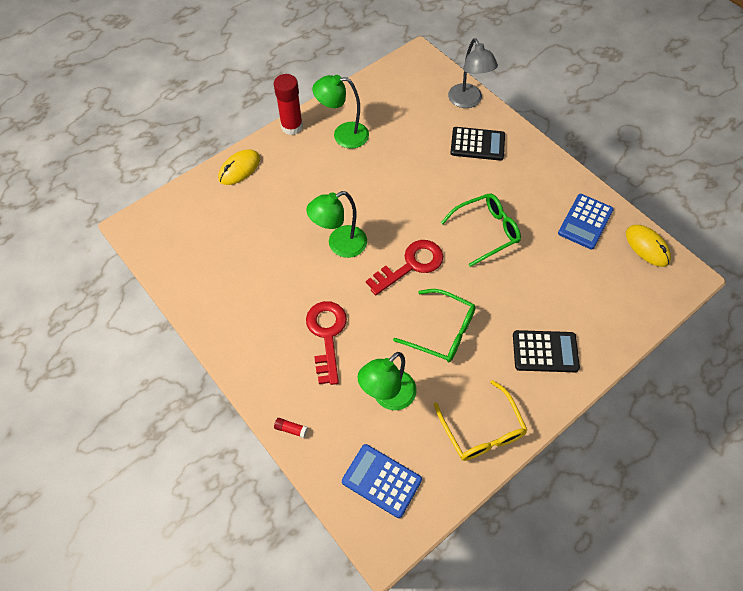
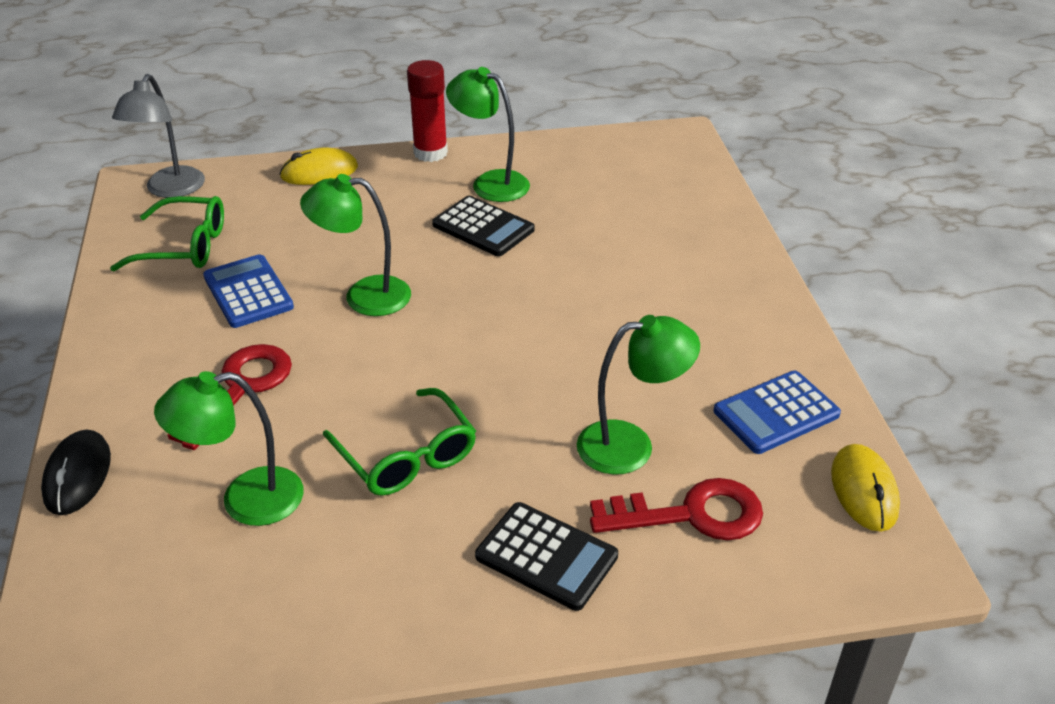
camera: 30 degrees right, 20 degrees down
red glue stick [274,418,308,438] -> black mouse [41,429,111,515]
blue calculator [342,444,422,518] -> blue calculator moved to [203,254,294,328]
red key [366,240,443,295] -> red key moved to [590,478,763,541]
yellow glasses [434,380,527,461] -> none
green glasses [441,194,521,267] -> green glasses moved to [110,196,224,272]
grey lamp [448,38,498,108] -> grey lamp moved to [112,74,205,198]
black calculator [451,127,505,161] -> black calculator moved to [432,196,535,256]
none -> green lamp [577,315,700,475]

